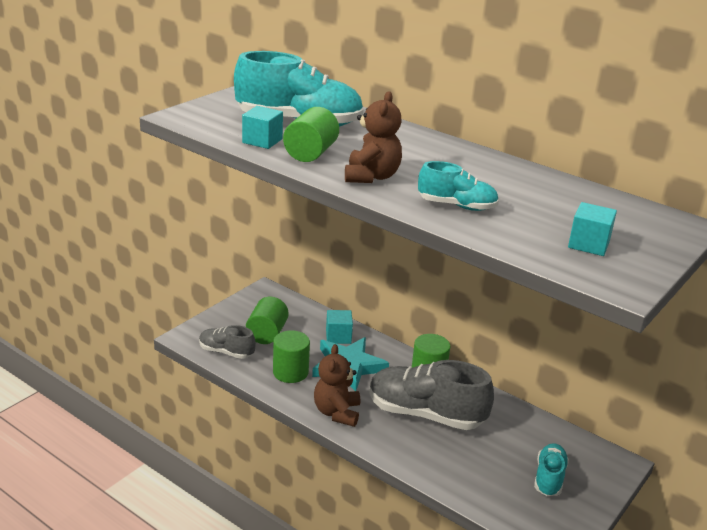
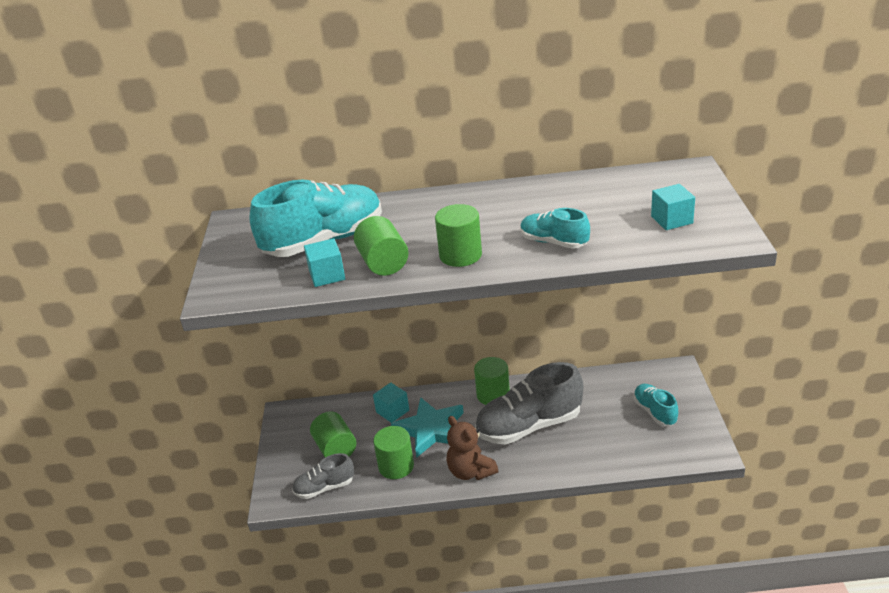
camera: 35 degrees left, 5 degrees up
brown teddy bear [345,91,402,183] -> green cylinder [435,204,482,267]
turquoise shoe [418,161,499,211] -> turquoise shoe turned 120 degrees counterclockwise [520,208,590,249]

